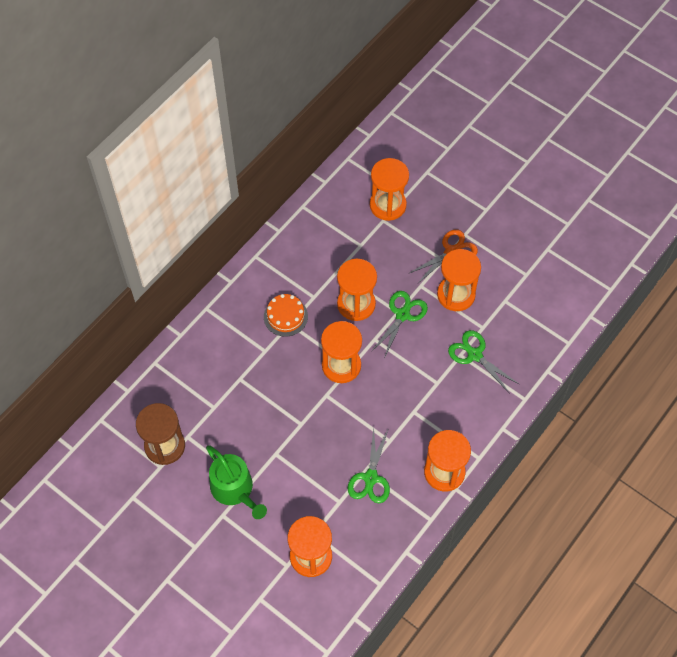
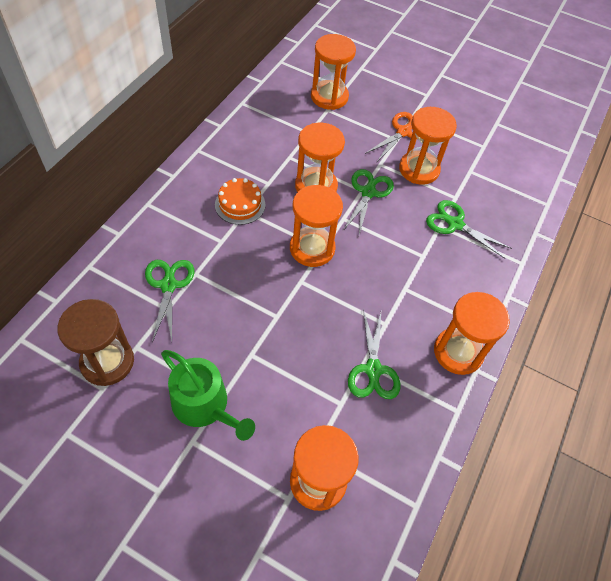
camera: 15 degrees left, 5 degrees down
none -> green scissors [145,260,194,343]

